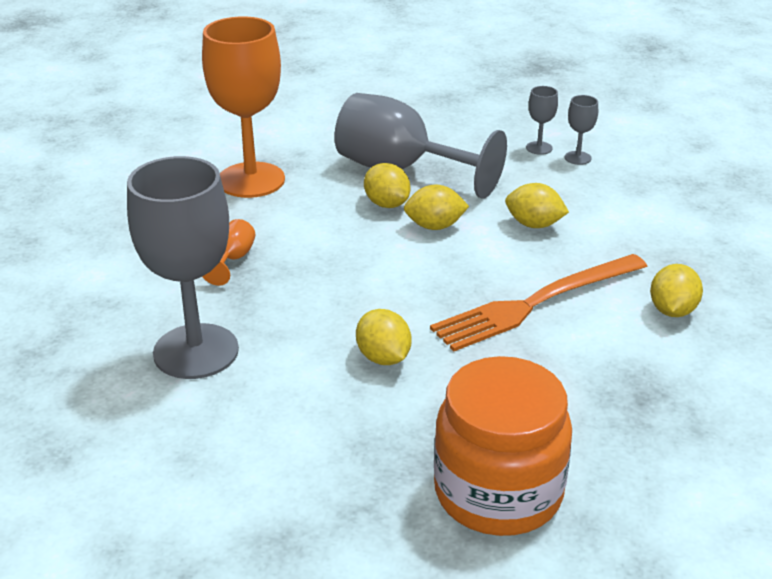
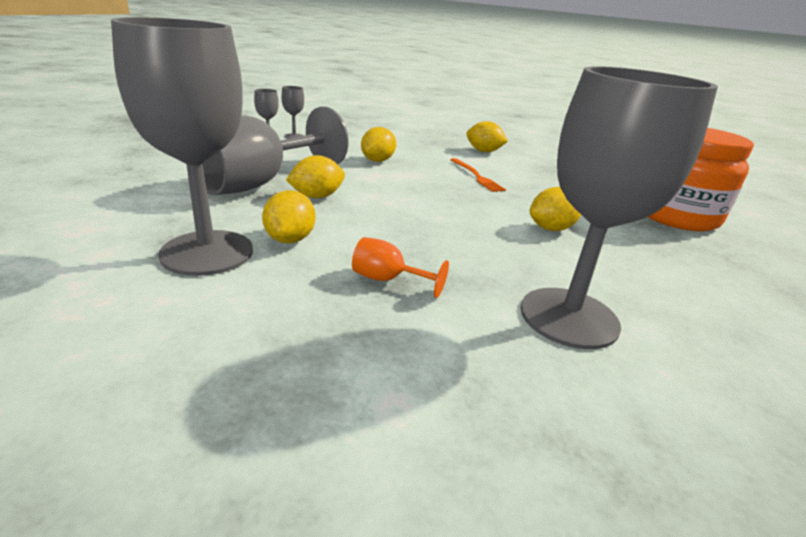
camera: 85 degrees left, 5 degrees down
orange goblet [202,17,285,198] -> grey goblet [111,17,253,276]
yellow lemon [404,185,469,230] -> yellow lemon moved to [262,190,316,243]
orange fork [430,254,648,351] -> orange fork [450,158,506,192], size x0.52

